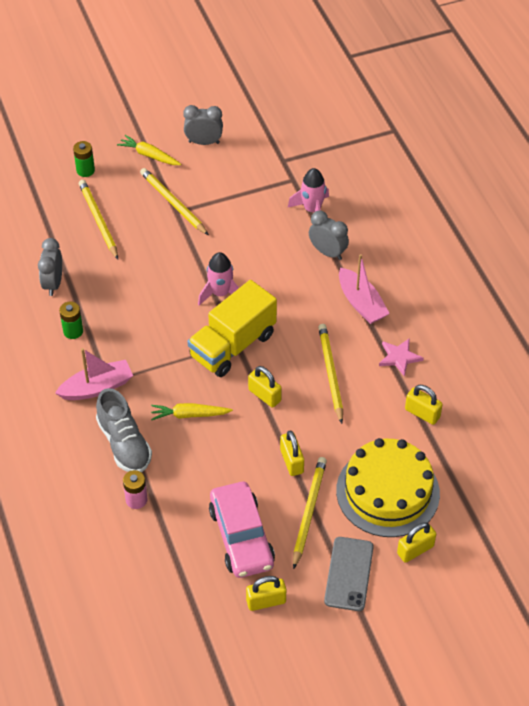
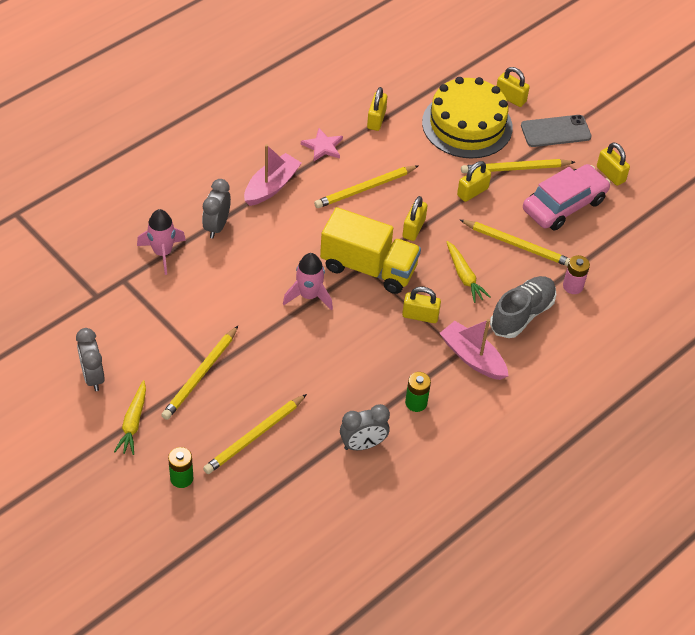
camera: 115 degrees left, 0 degrees up
none -> yellow padlock [402,286,441,323]
none -> yellow pencil [460,220,570,266]

